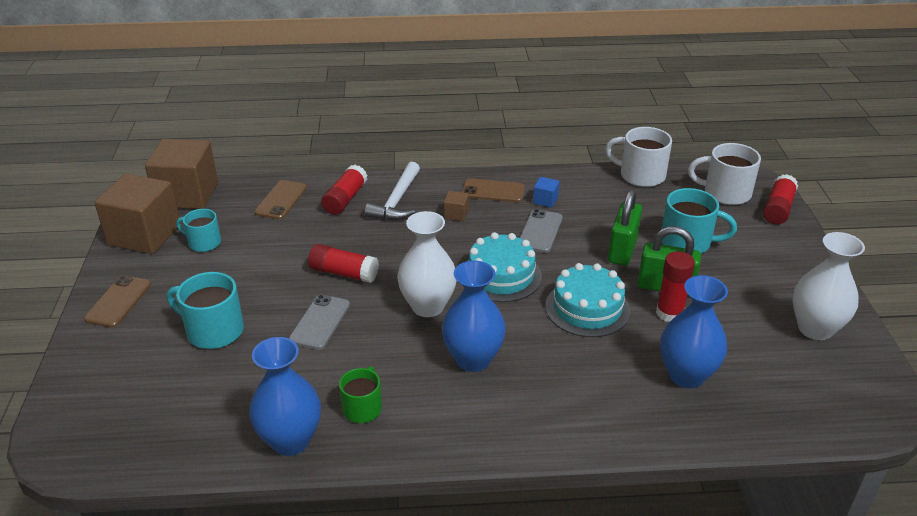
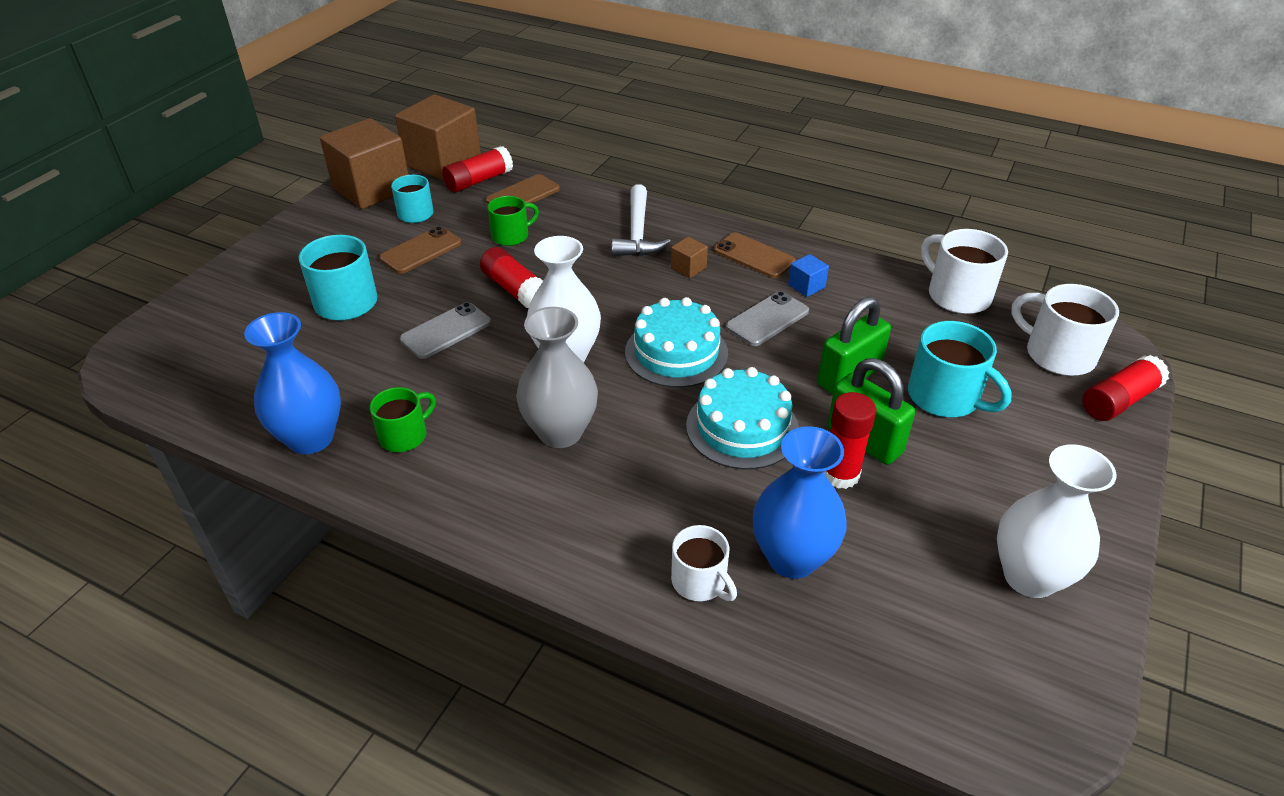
camera: 30 degrees right, 5 degrees up
brown phone [84,275,151,328] -> brown phone moved to [379,226,462,274]
red glue stick [321,165,367,215] -> red glue stick moved to [442,146,513,193]
white hammer [365,162,420,220] -> white hammer turned 45 degrees counterclockwise [611,184,671,256]
blue vase [442,261,506,372] -> grey vase [516,307,598,448]
none -> green mug [487,196,539,246]
none -> white mug [671,525,737,601]

